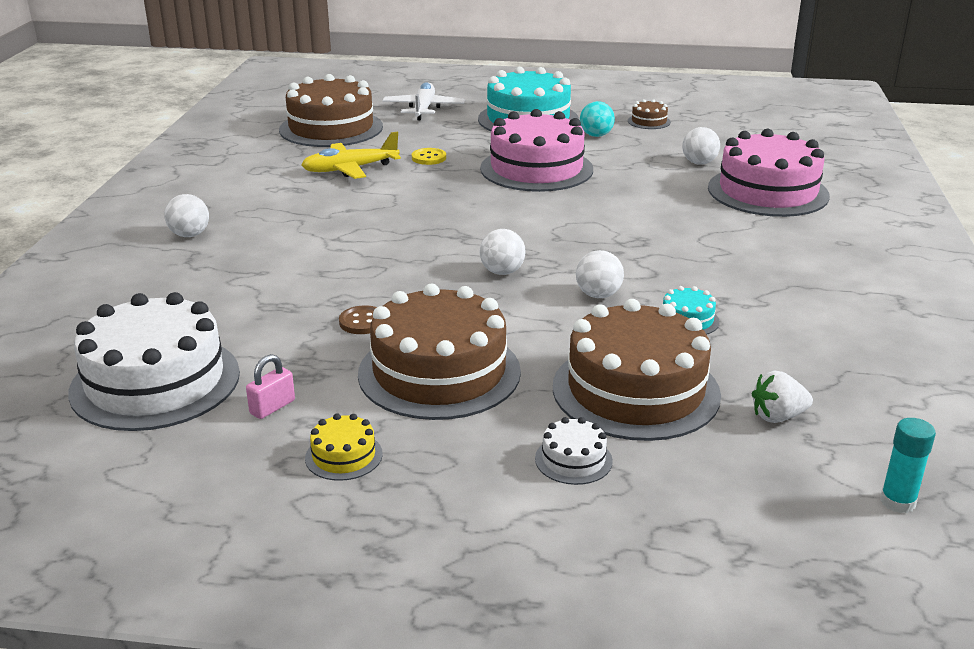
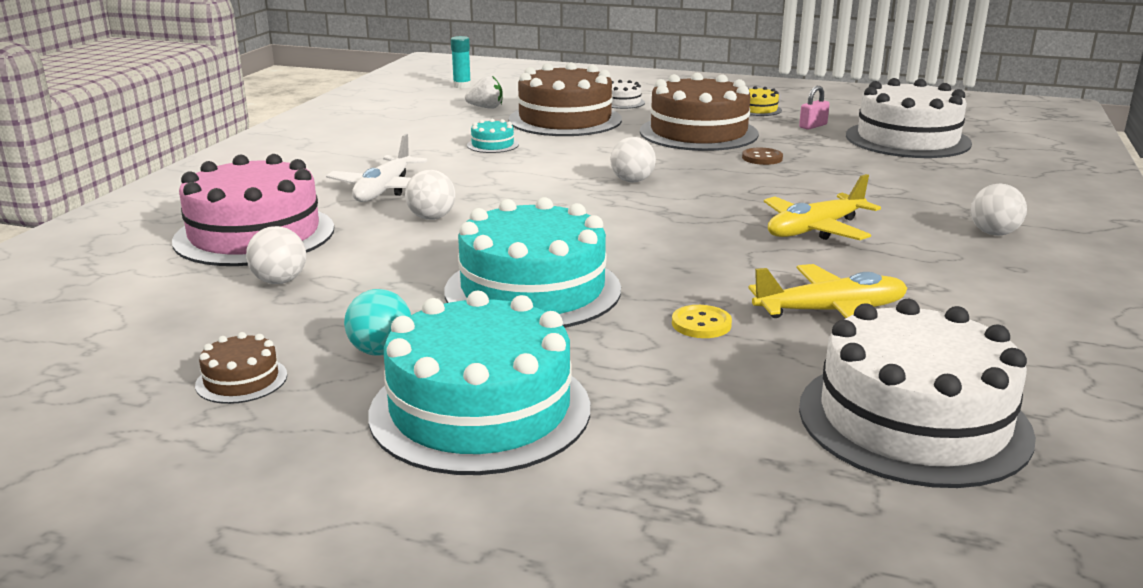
camera: 170 degrees left, 5 degrees down
brown cake [279,74,383,147] -> white cake [799,299,1036,488]
white plane [382,82,465,120] -> white plane moved to [326,134,427,202]
pink cake [480,109,593,192] -> turquoise cake [445,197,621,328]
white ball [576,250,624,298] -> white ball moved to [405,170,455,220]
none -> yellow plane [764,174,881,240]

